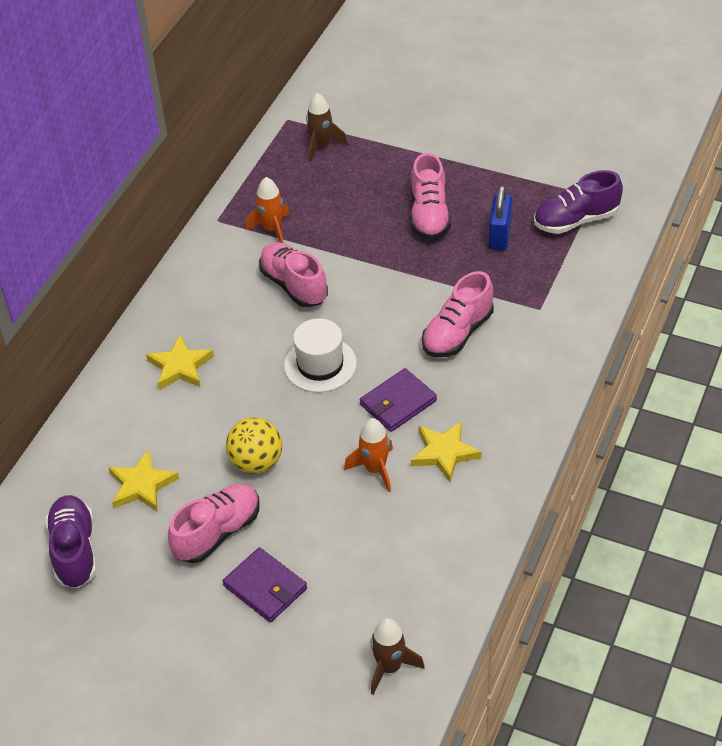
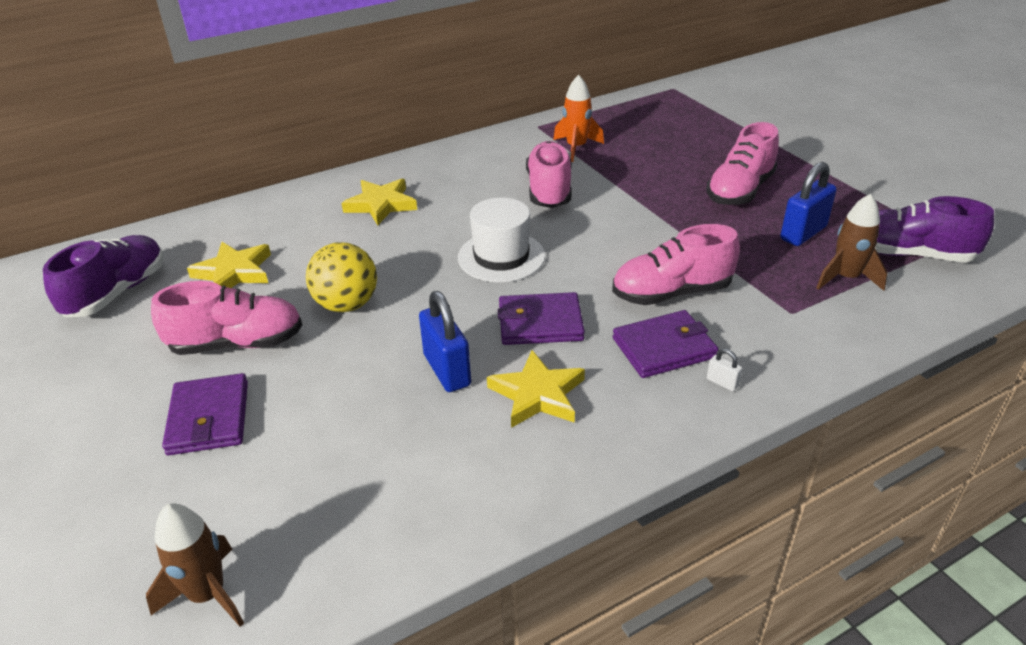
camera: 35 degrees right, 10 degrees down
brown rocket [306,93,348,162] -> brown rocket moved to [816,194,888,291]
orange rocket [344,418,393,492] -> blue padlock [419,291,471,392]
none -> purple wallet [613,310,719,378]
none -> white padlock [707,349,743,391]

